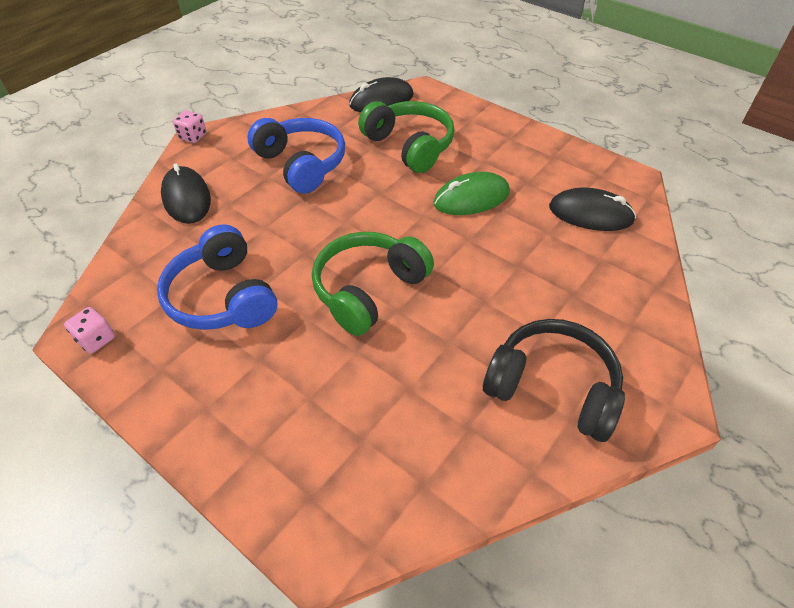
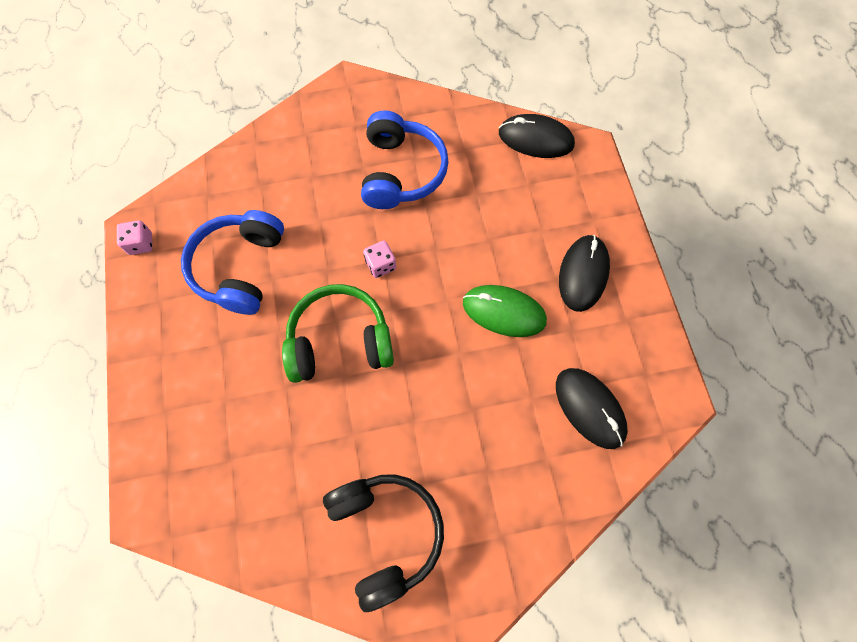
camera: 40 degrees right, 20 degrees up
black mouse [161,163,211,224] -> black mouse moved to [559,235,610,312]
pink dice [173,111,207,143] -> pink dice moved to [363,241,396,278]
green headphones [358,101,455,173] -> none

